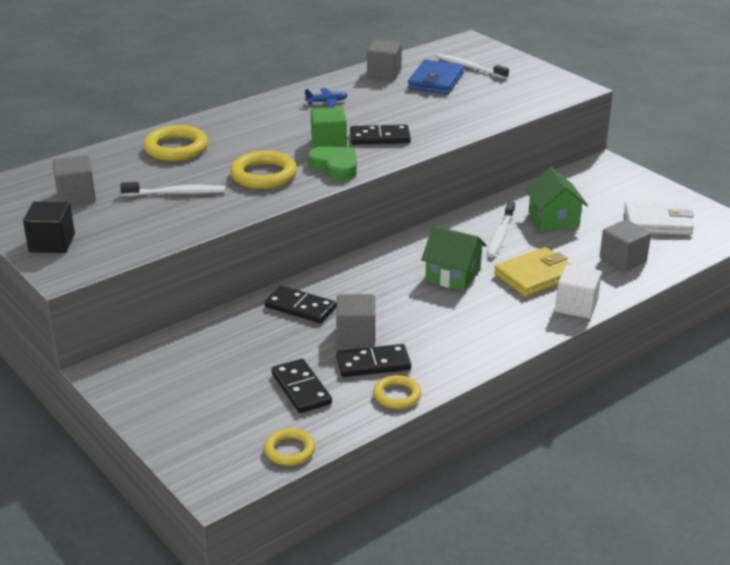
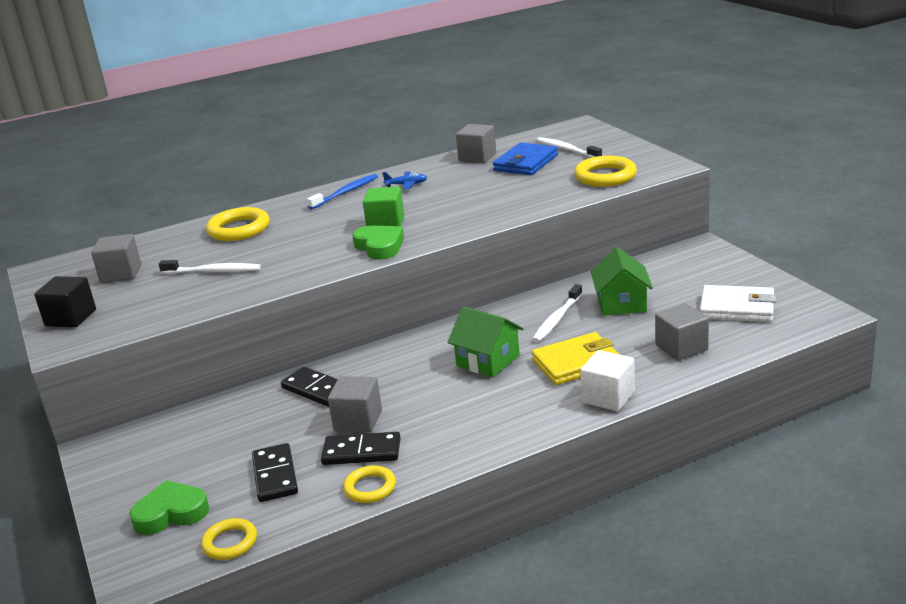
camera: 15 degrees right, 5 degrees down
yellow ring [230,151,297,189] -> yellow ring moved to [574,156,637,187]
black domino [350,125,411,145] -> none
none -> green heart [129,480,209,535]
none -> blue toothbrush [307,174,378,210]

